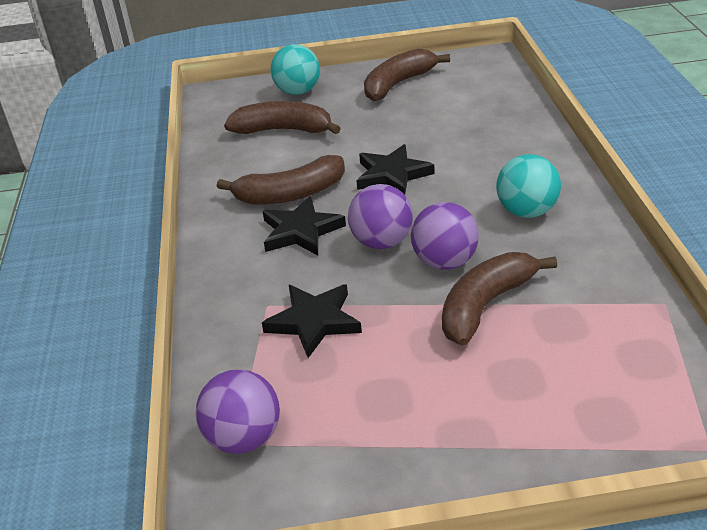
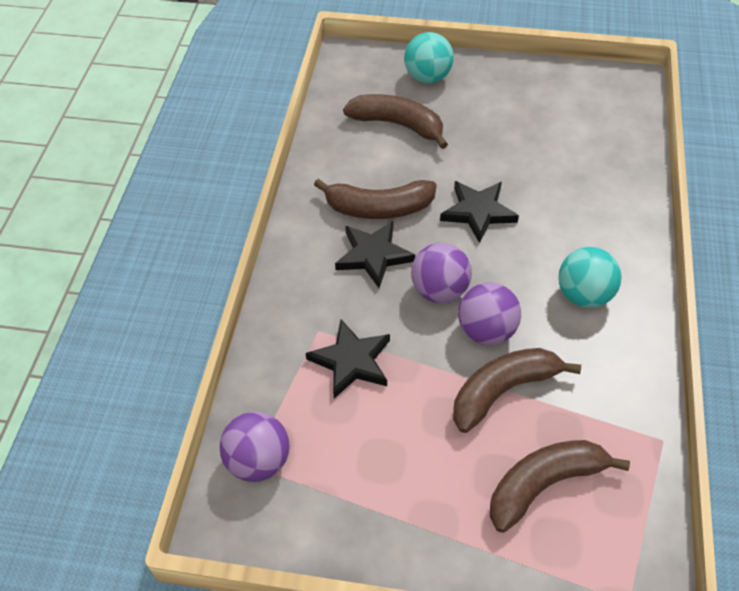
camera: 15 degrees right, 15 degrees up
brown banana [364,48,450,101] -> brown banana moved to [490,440,630,533]

